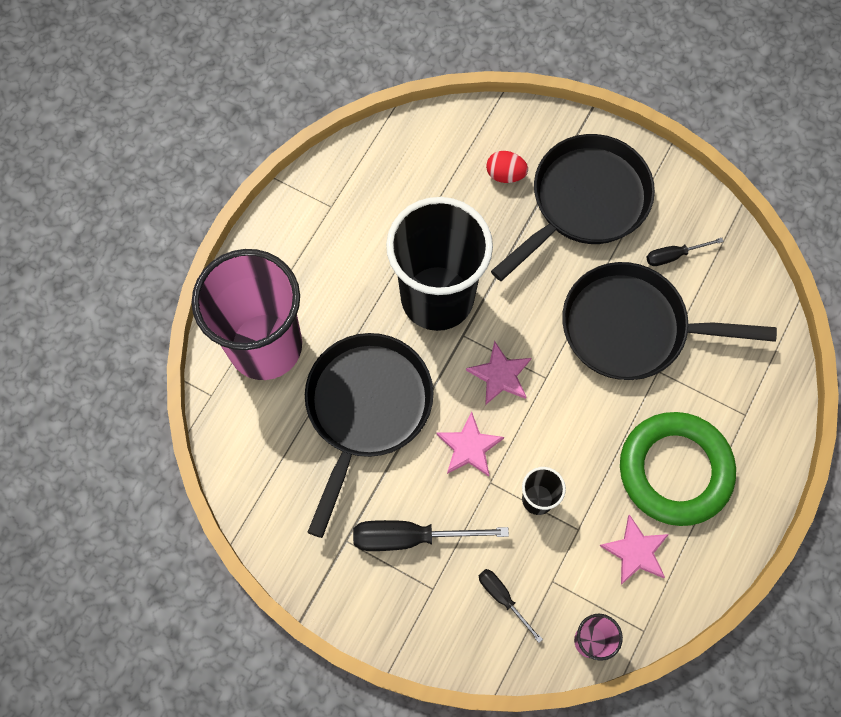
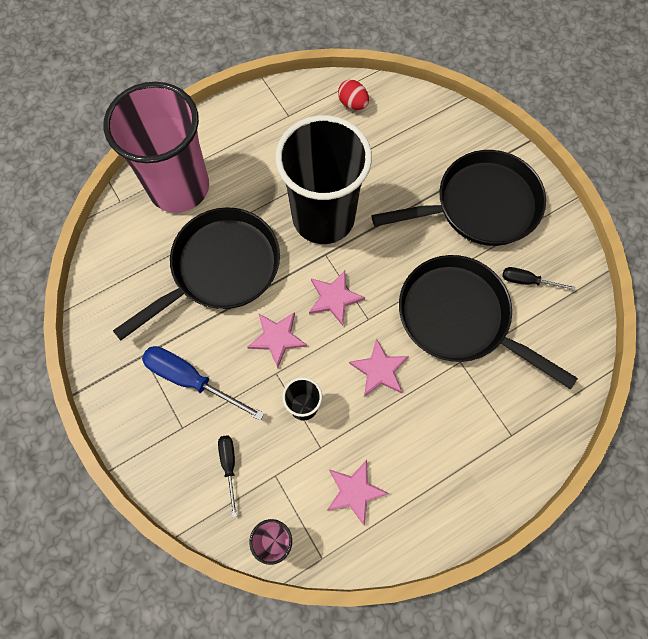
camera: 30 degrees right, 0 degrees up
black screwdriver [353,520,509,551] -> blue screwdriver [142,346,264,421]
red egg [486,151,528,183] -> red egg moved to [338,80,369,110]
green ring [620,412,736,526] -> none
none -> pink star [349,338,409,397]

